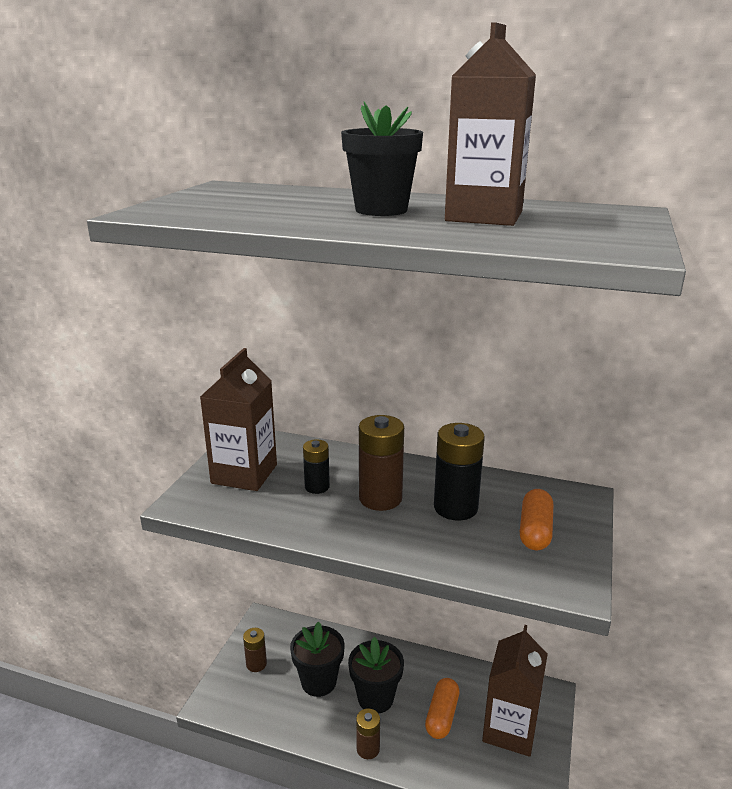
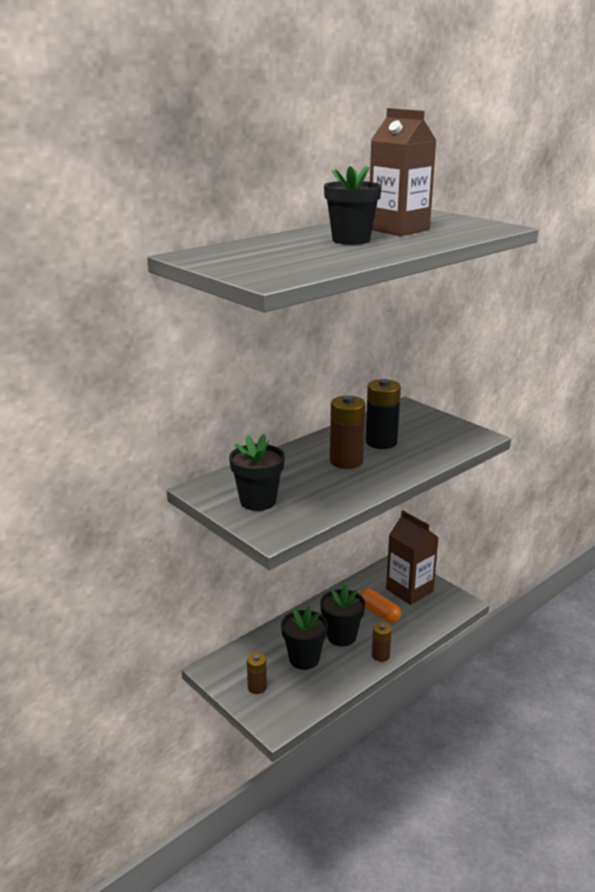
camera: 60 degrees left, 0 degrees up
brown carton [200,348,277,491] -> black flower pot [229,434,285,511]
black battery [303,439,330,494] -> none
orange capsule [520,489,553,550] -> none

